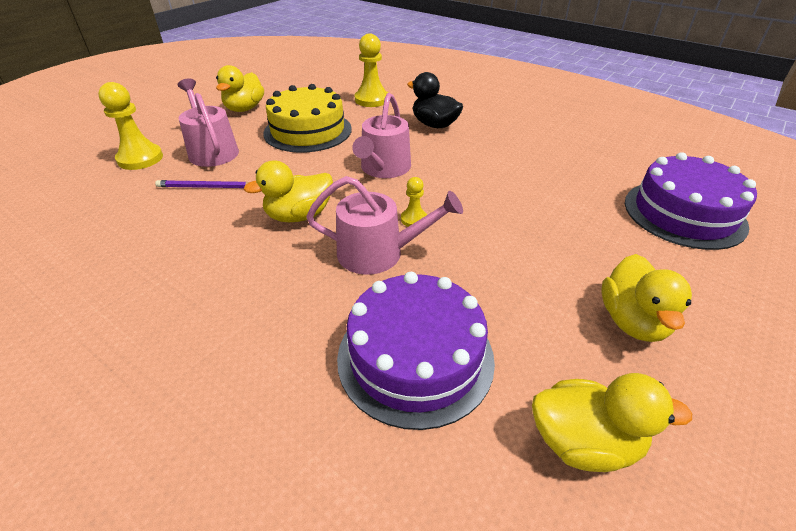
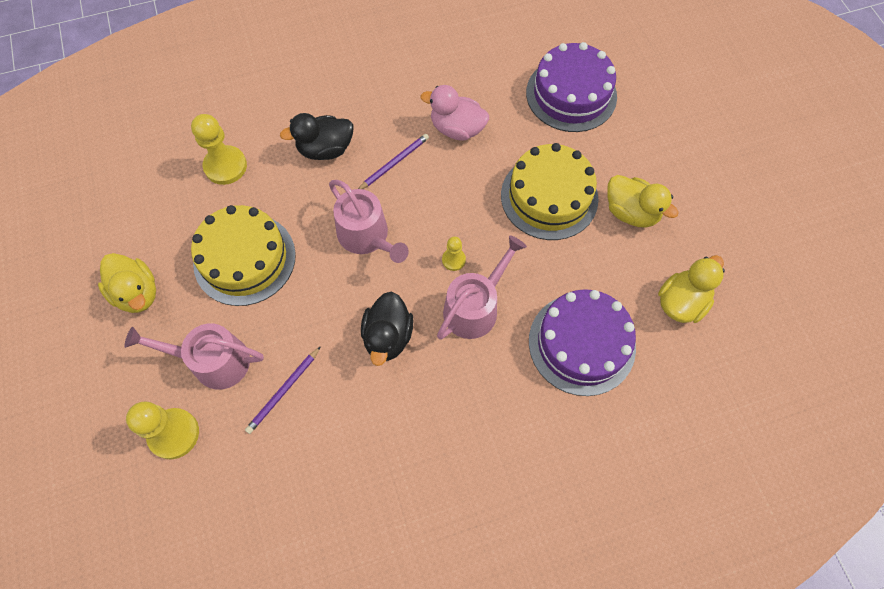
camera: 55 degrees left, 25 degrees up
yellow duck [244,160,333,222] -> black duck [361,291,413,366]
none -> purple pencil [358,134,429,189]
none -> pink duck [421,85,489,140]
none -> yellow cake [501,143,599,240]

